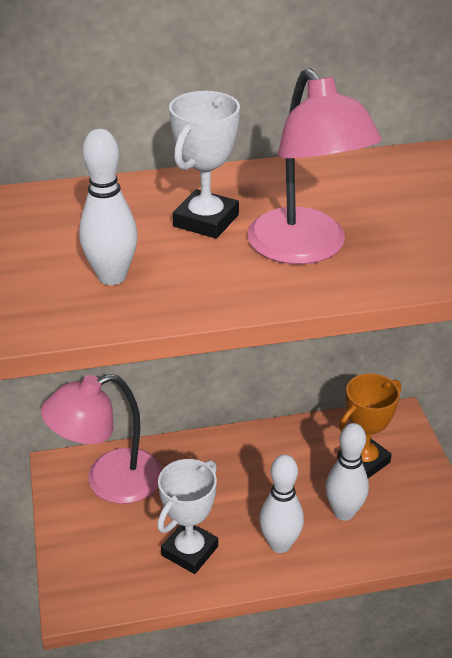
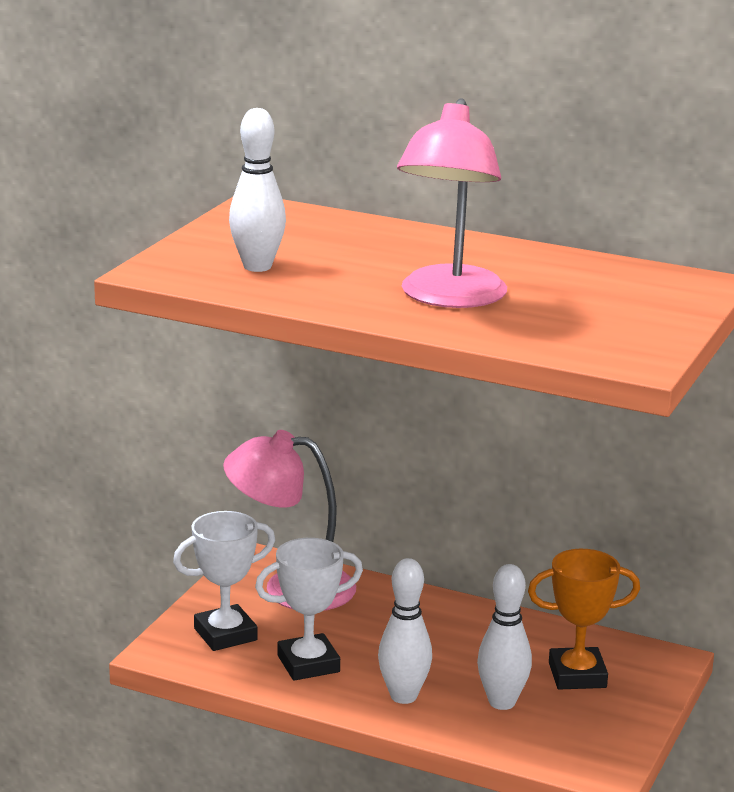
camera: 35 degrees right, 15 degrees down
white trophy [169,91,240,239] -> white trophy moved to [173,511,275,651]

